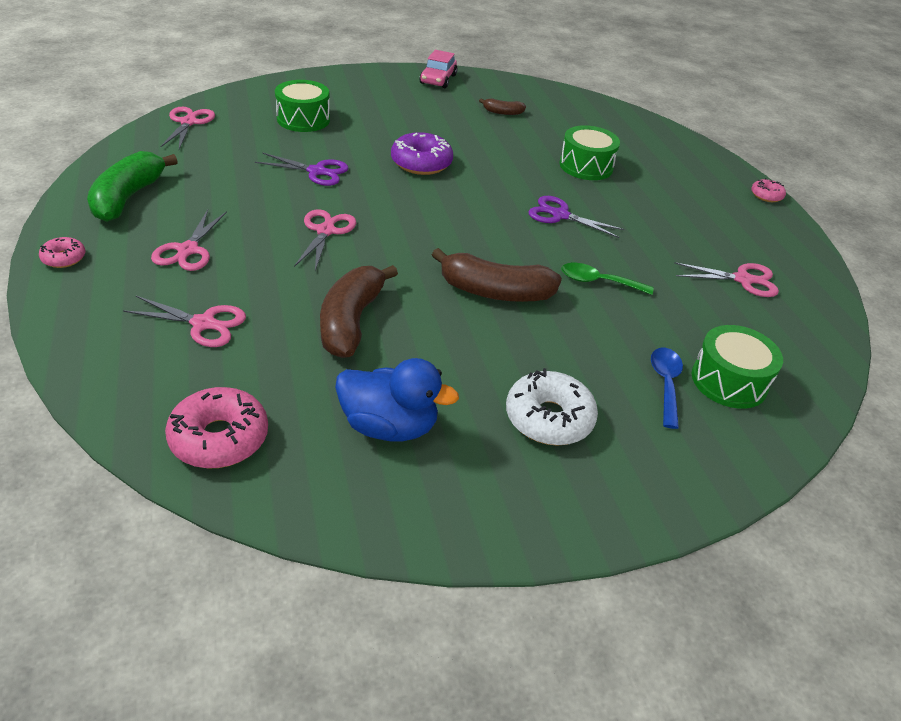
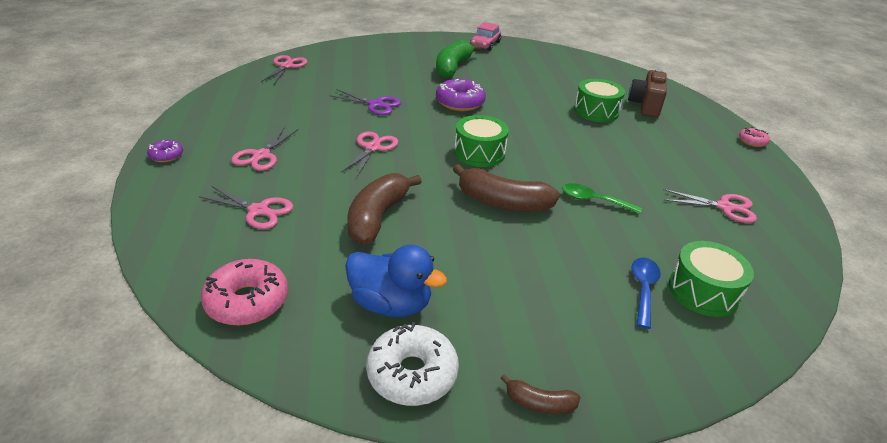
camera: 10 degrees right, 5 degrees down
pink donut [39,237,85,268] -> purple donut [147,140,183,162]
green banana [87,151,178,222] -> green banana moved to [436,40,481,78]
green drum [275,80,330,132] -> green drum moved to [454,115,509,167]
brown banana [479,98,526,115] -> brown banana moved to [500,374,581,414]
white donut [506,368,598,446] -> white donut moved to [366,322,459,406]
purple scissors [528,196,625,238] -> none
none -> brown camera [628,69,667,117]

